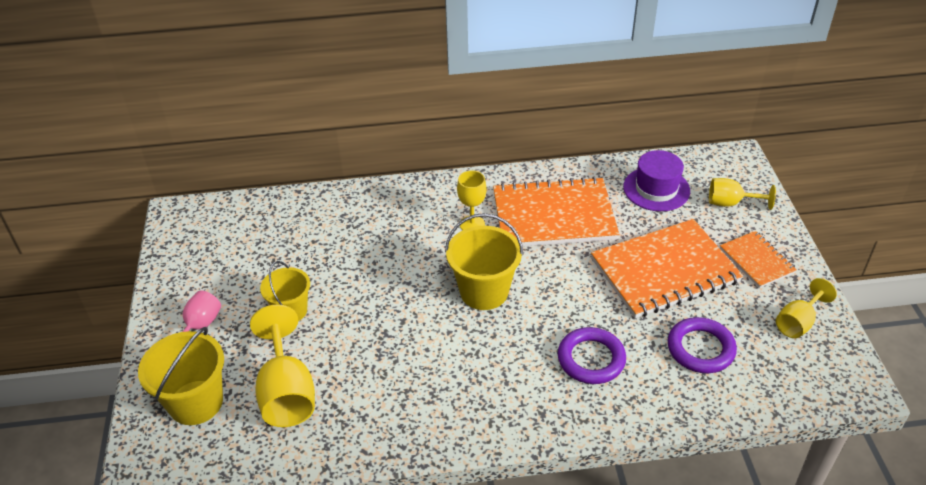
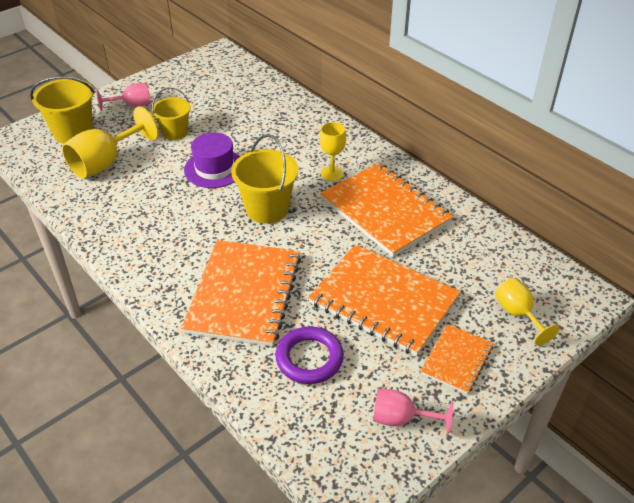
camera: 55 degrees right, 0 degrees up
purple ring [558,327,626,384] -> orange notebook [181,240,301,347]
purple hat [623,150,690,211] -> purple hat moved to [184,132,240,188]
yellow goblet [776,278,837,338] -> pink goblet [373,389,453,434]

